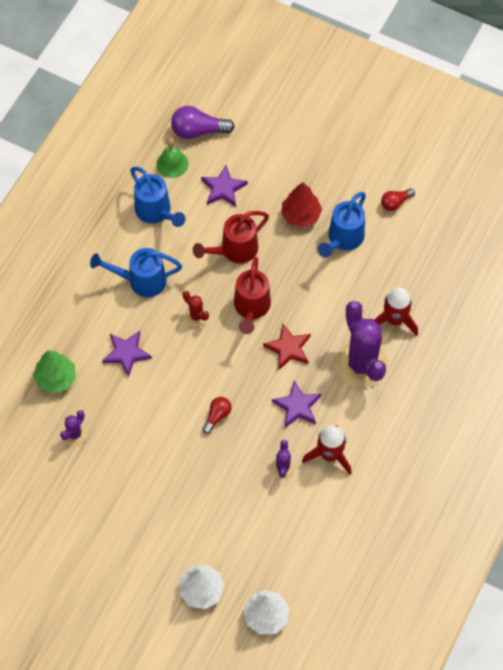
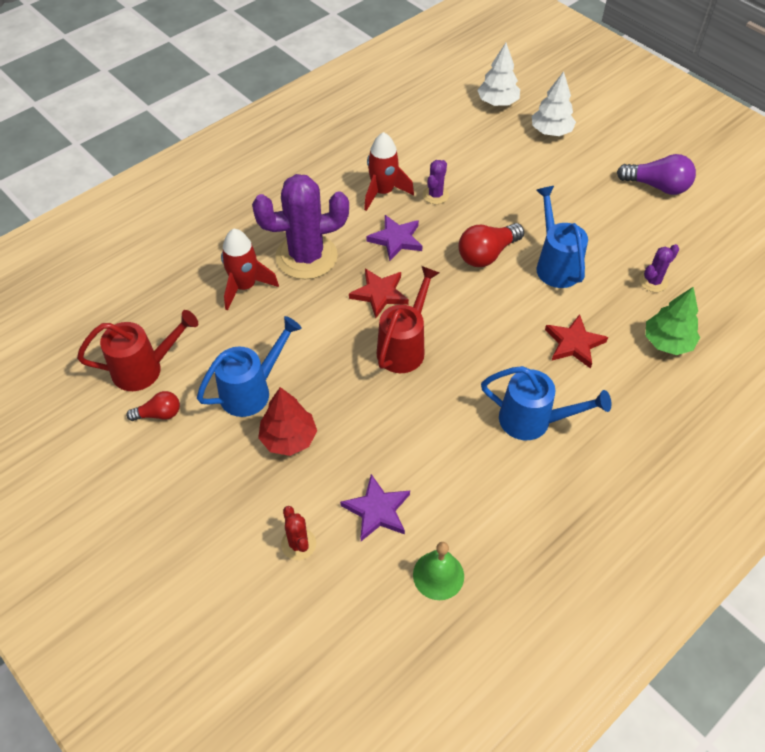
camera: 160 degrees left, 10 degrees down
purple star [102,331,152,377] -> red star [545,314,608,369]
blue watering can [130,167,185,227] -> blue watering can moved to [536,186,588,288]
purple light bulb [171,106,235,139] -> purple light bulb moved to [617,154,696,195]
red cactus [183,291,209,327] -> red cactus moved to [281,506,316,560]
red watering can [193,211,269,263] -> red watering can moved to [77,310,198,391]
red light bulb [202,397,232,434] -> red light bulb [458,223,524,267], size x1.68
purple cactus [336,301,388,388] -> purple cactus turned 75 degrees clockwise [252,174,349,279]

